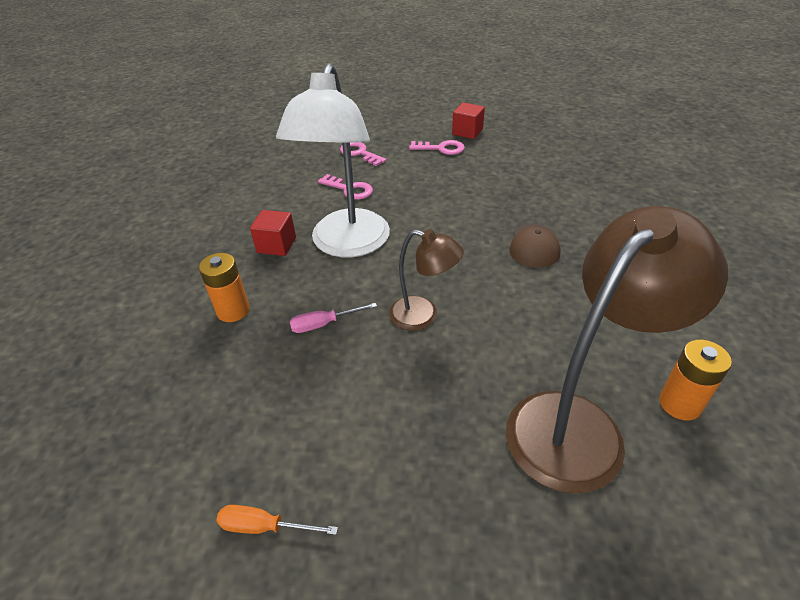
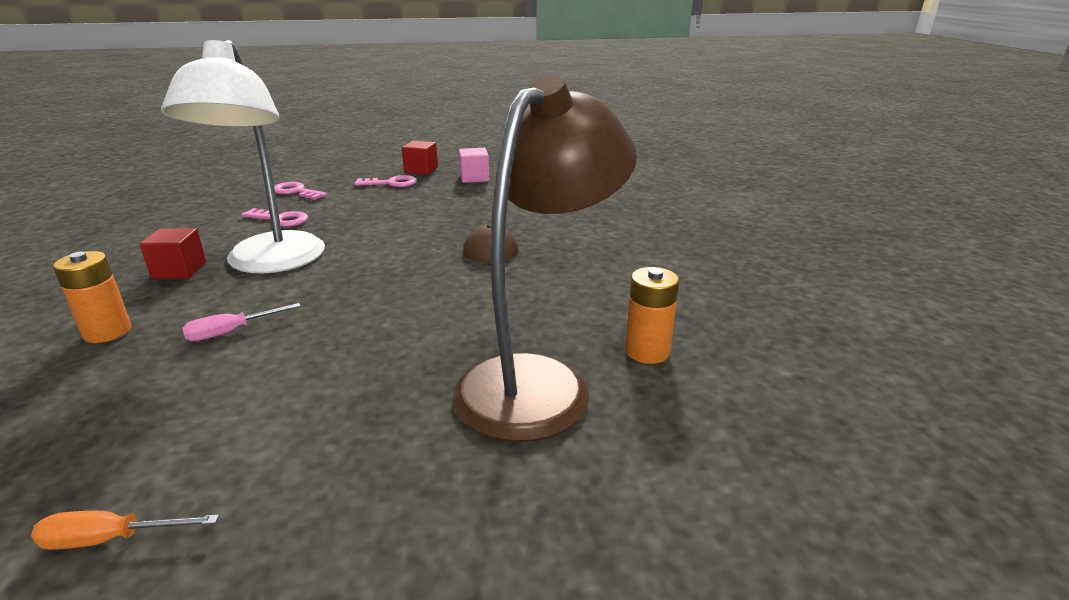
camera: 15 degrees left, 15 degrees down
brown lamp [389,229,464,331] -> none
none -> pink cube [459,148,490,183]

